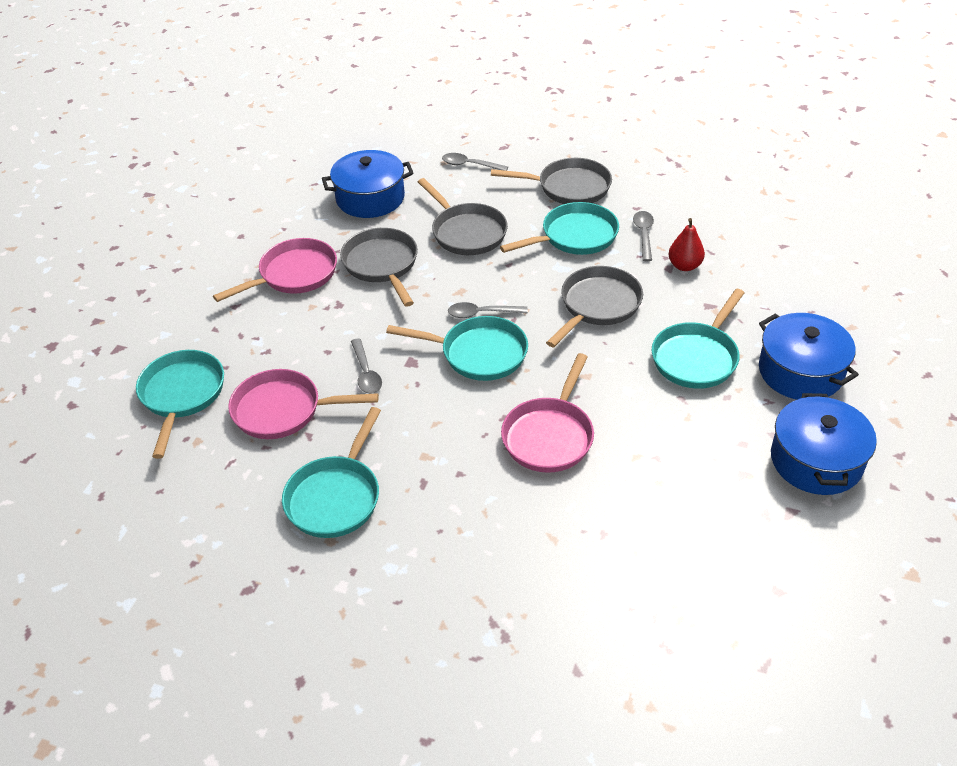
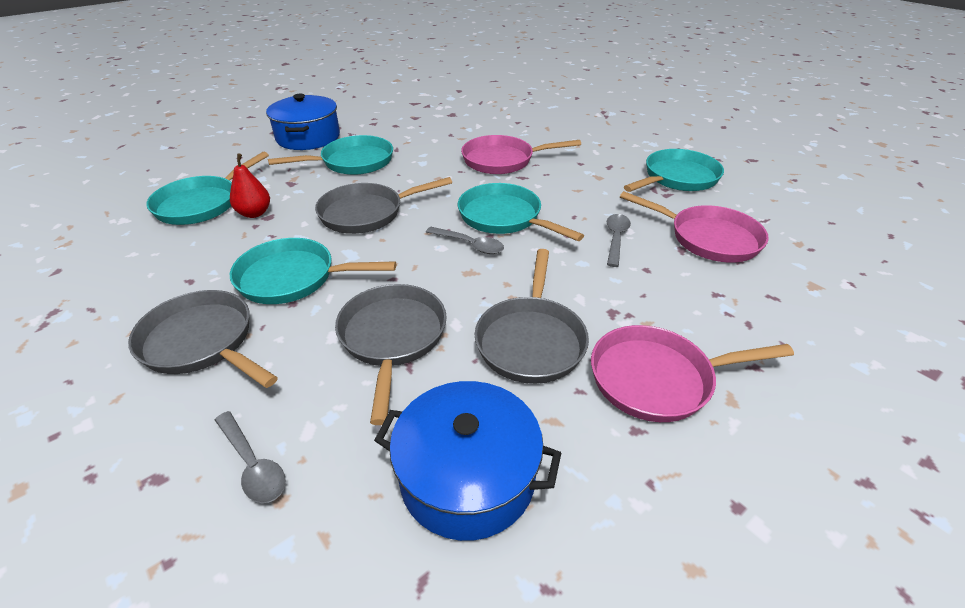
camera: 150 degrees left, 5 degrees down
turquoise pan [136,350,224,459] -> turquoise pan moved to [146,152,269,225]
pink pan [501,353,594,473] -> pink pan turned 150 degrees counterclockwise [461,135,581,174]
grey spoon [633,211,654,261] -> none
blue pot [771,393,877,495] -> none

